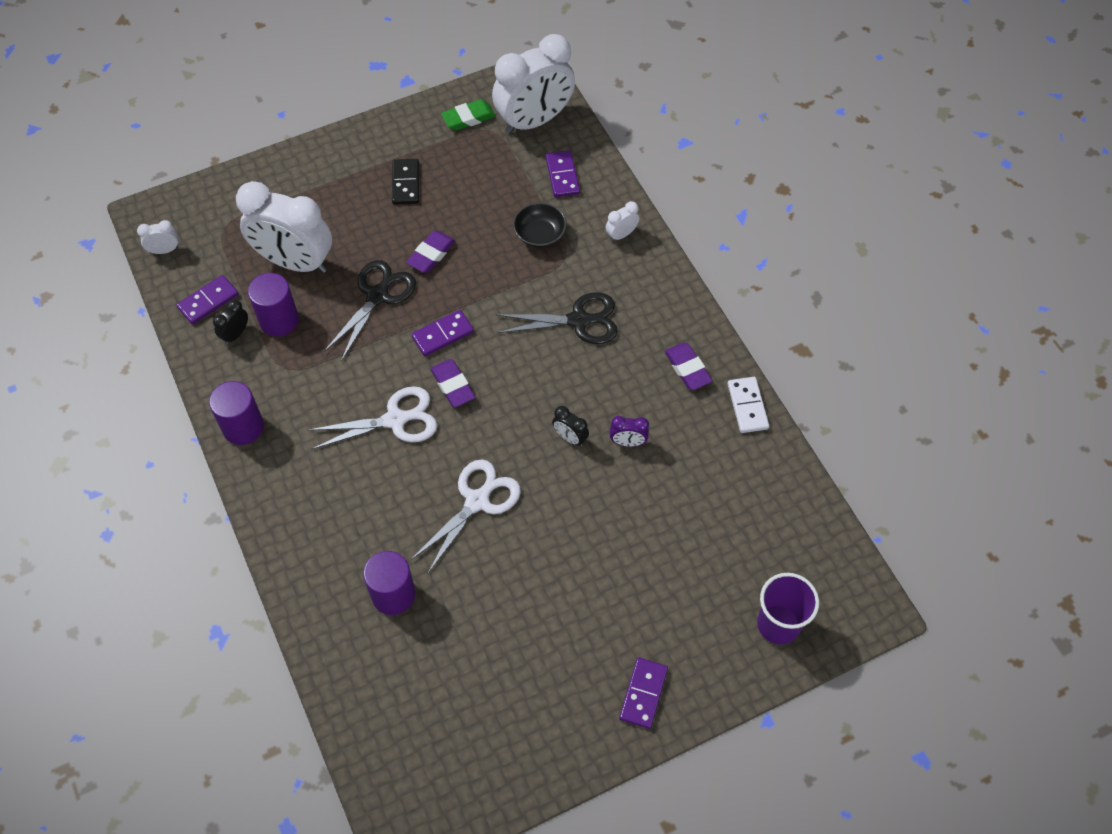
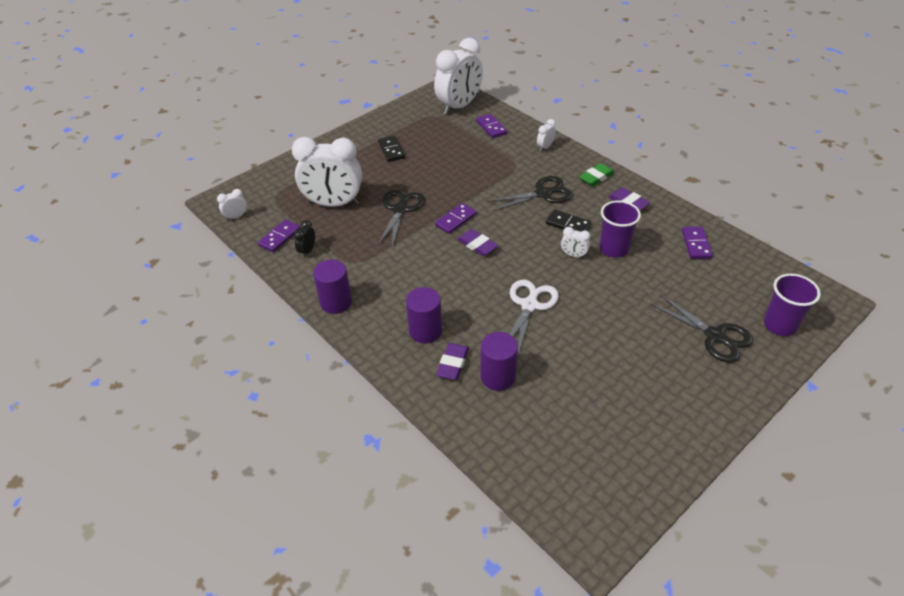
camera: 15 degrees left, 15 degrees down
purple cylinder [248,273,299,336] -> purple cylinder moved to [406,287,442,344]
white scissors [309,386,437,449] -> none
purple eraser [406,231,456,273] -> purple eraser moved to [436,343,469,380]
green eraser [441,99,496,130] -> green eraser moved to [579,163,615,186]
black bowl [513,202,567,248] -> none
black clock [552,406,589,446] -> white clock [561,227,590,258]
purple clock [610,416,649,447] -> purple cup [599,200,641,258]
purple domino [619,657,668,729] -> purple domino moved to [682,227,713,259]
white domino [728,377,769,433] -> none
none -> black domino [546,209,592,232]
none -> black scissors [650,294,753,363]

